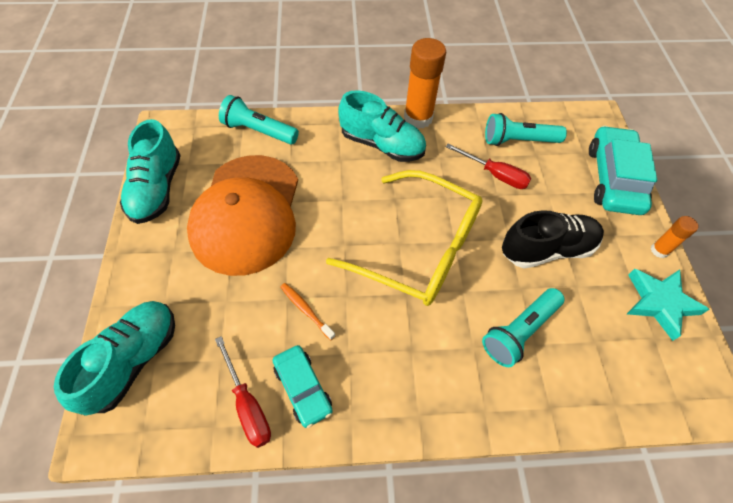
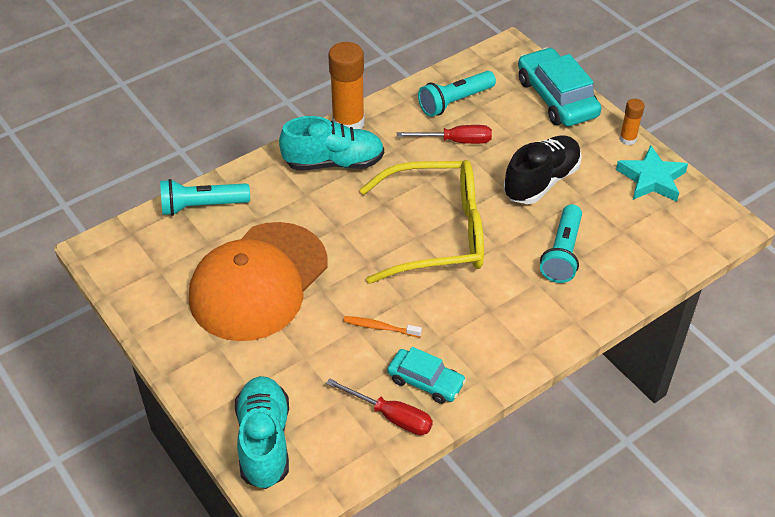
camera: 30 degrees left, 10 degrees down
turquoise shoe [120,119,181,224] -> none
orange cap [187,155,298,276] -> orange cap turned 60 degrees clockwise [189,222,327,341]

